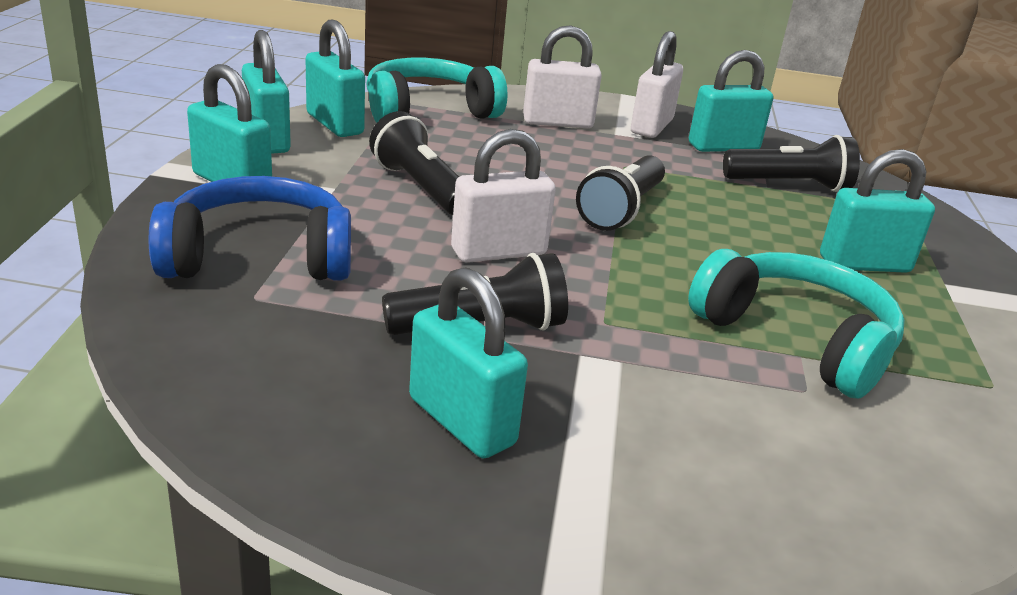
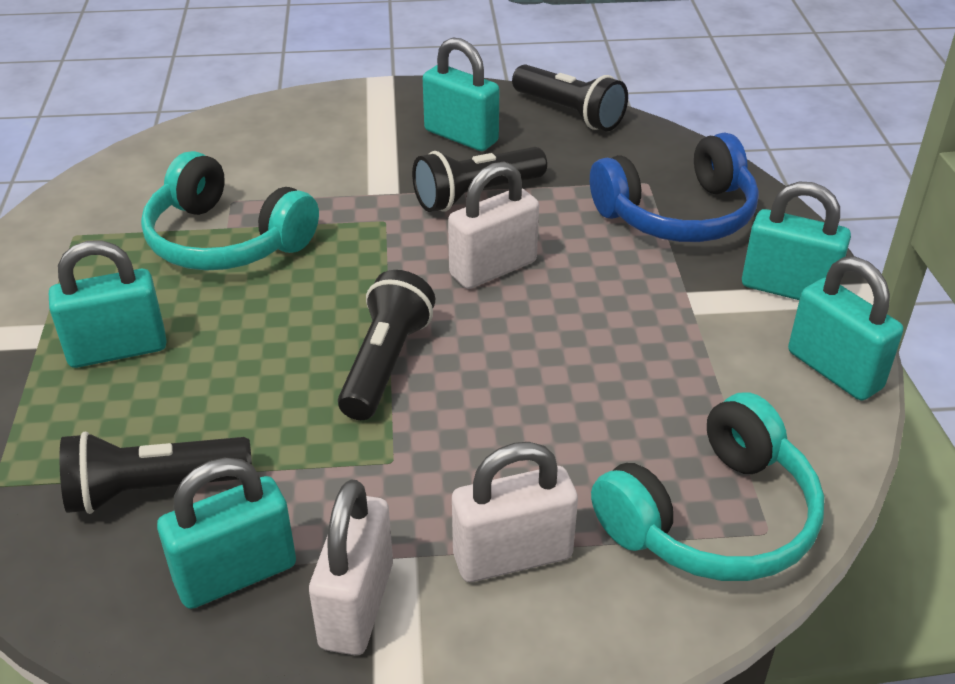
camera: 170 degrees right, 10 degrees up
turquoise padlock [306,20,365,137] -> none
black flashlight [369,111,459,215] -> black flashlight moved to [512,65,628,131]

